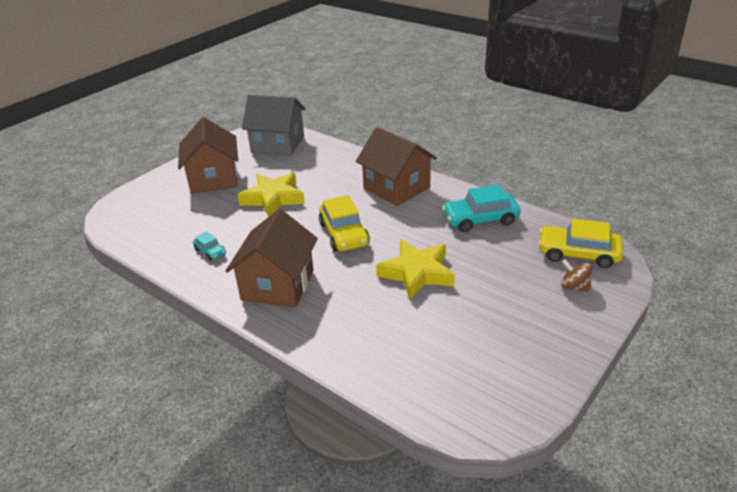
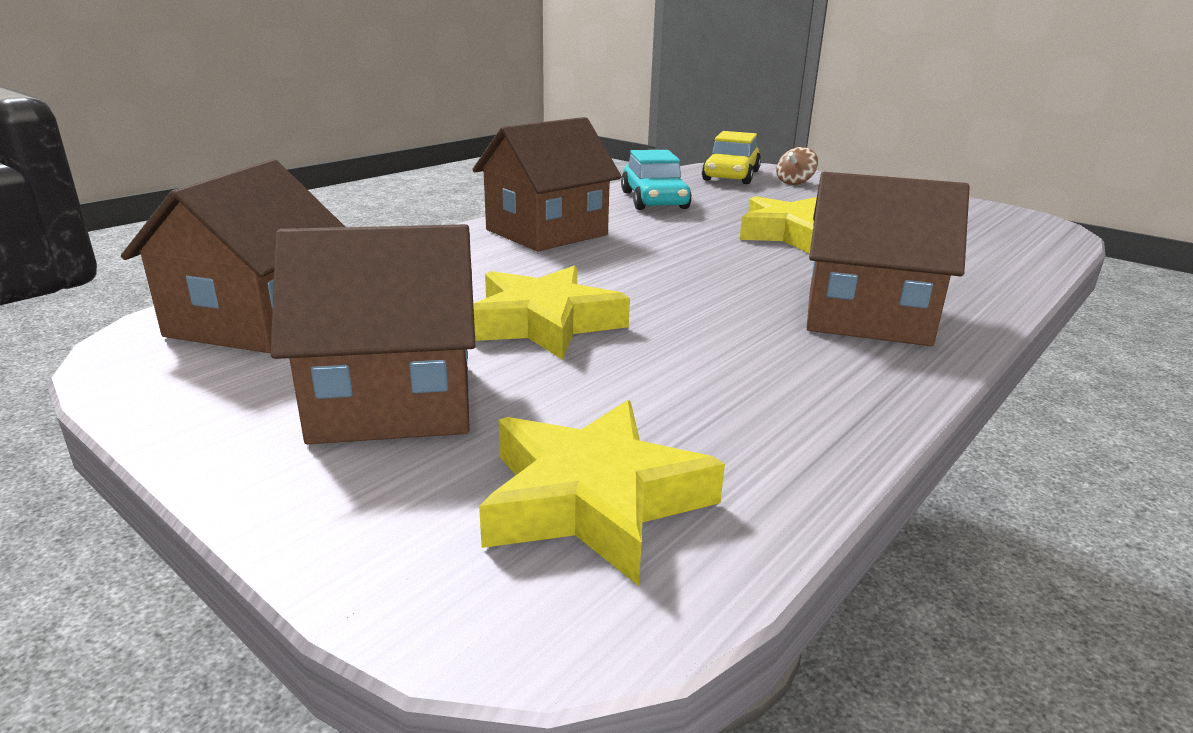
camera: 90 degrees left, 10 degrees down
turquoise car [193,232,226,261] -> none
grey house [242,95,306,156] -> brown house [121,159,345,353]
yellow car [319,195,370,252] -> none
none -> yellow star [479,400,725,586]

